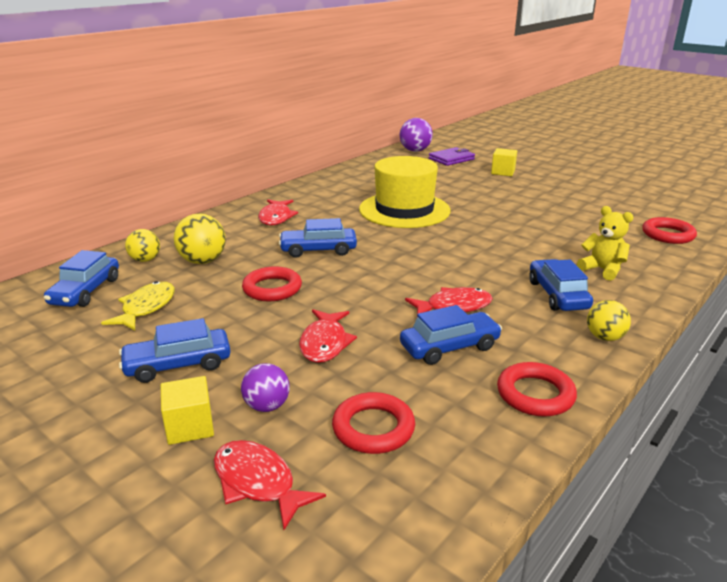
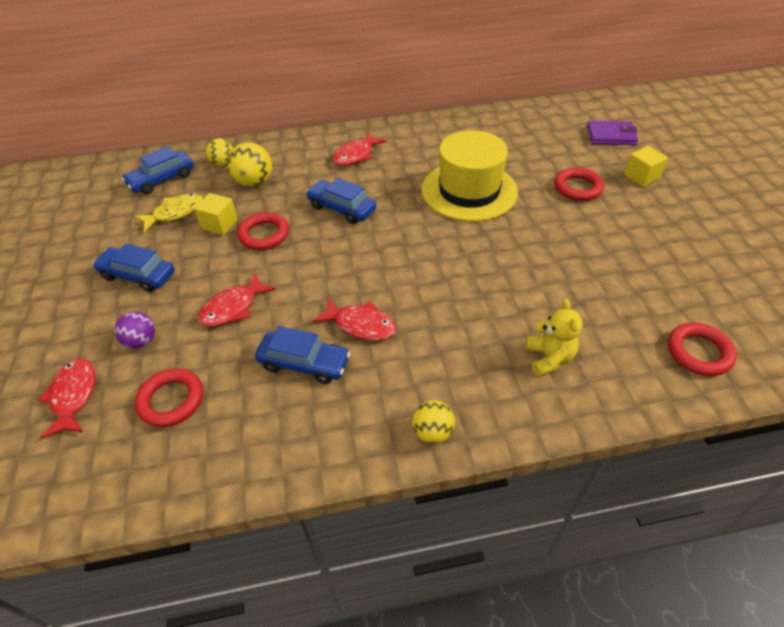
camera: 40 degrees right, 20 degrees up
yellow cube [160,376,214,445] -> yellow cube moved to [194,193,238,235]
purple ball [400,118,433,152] -> none
red ring [497,362,577,417] -> red ring moved to [554,167,604,201]
blue car [529,259,593,311] -> none

